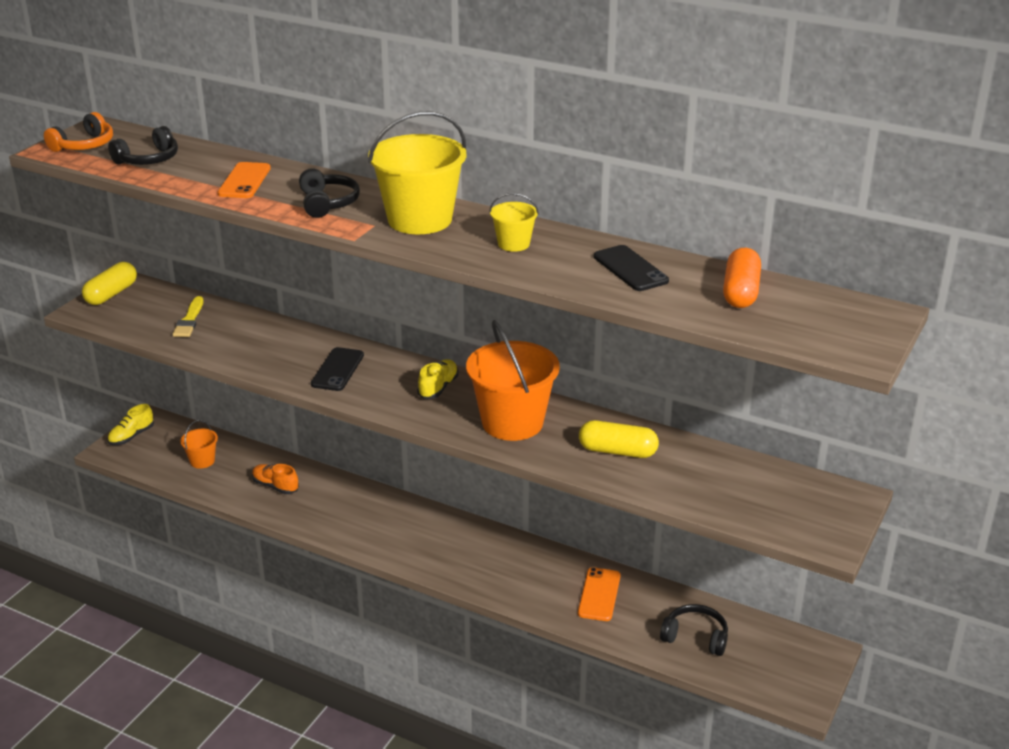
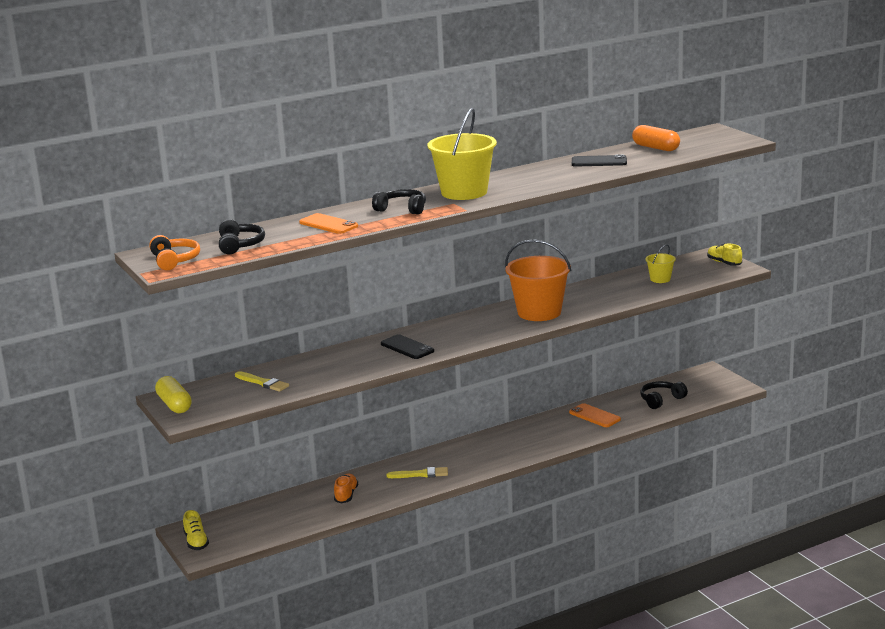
camera: 55 degrees left, 10 degrees down
orange bucket [180,420,218,469] -> none
orange shoe [252,464,299,494] -> orange shoe turned 120 degrees clockwise [334,474,358,504]
yellow shoe [417,359,459,399] -> yellow shoe moved to [707,243,742,266]
yellow bucket [489,193,539,252] -> yellow bucket moved to [646,244,676,283]
yellow capsule [579,420,659,458] -> none
none -> yellow brush [387,467,448,478]

